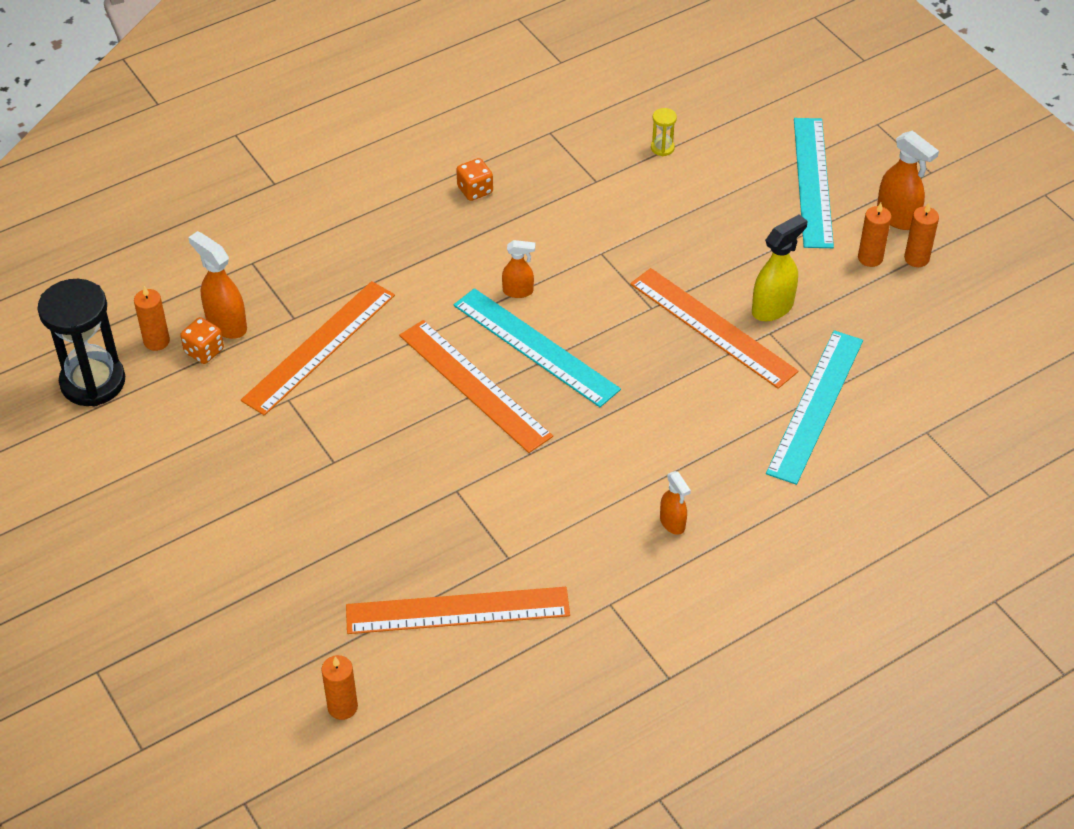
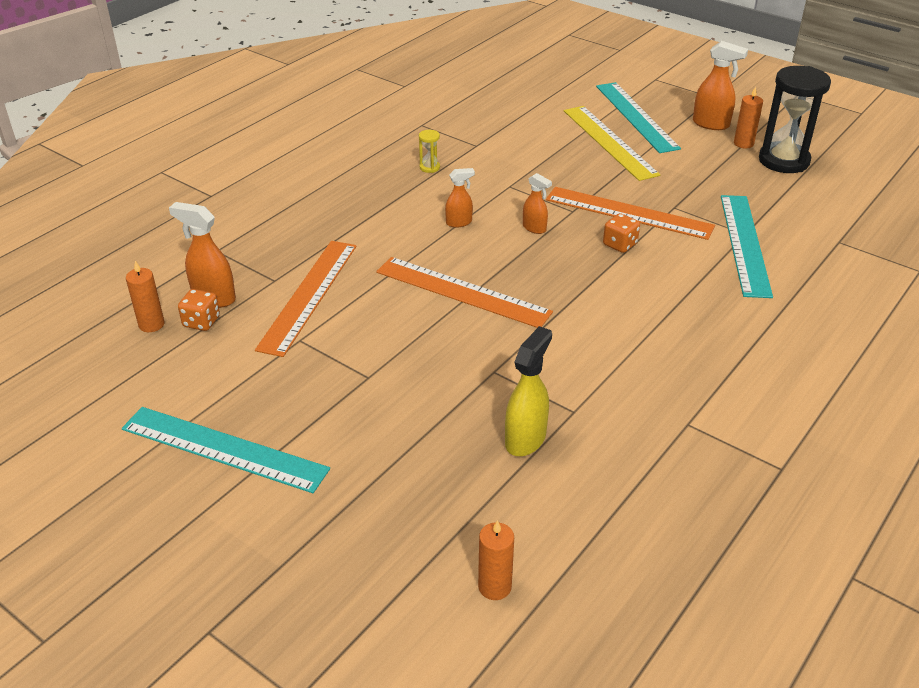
camera: 20 degrees left, 10 degrees down
black hourglass [38,279,125,407] -> black hourglass moved to [759,66,831,173]
orange ruler [346,587,570,634] -> none
turquoise ruler [454,288,621,407] -> turquoise ruler moved to [122,407,330,493]
orange dice [456,158,493,201] -> orange dice moved to [603,213,640,253]
yellow hourglass [651,108,677,156] -> yellow hourglass moved to [419,130,440,173]
orange spray bottle [660,471,691,535] -> orange spray bottle moved to [523,173,552,234]
yellow spray bottle [752,215,807,321] -> yellow spray bottle moved to [505,326,552,456]
orange candle [858,203,891,267] -> none
none -> yellow ruler [564,106,660,181]

